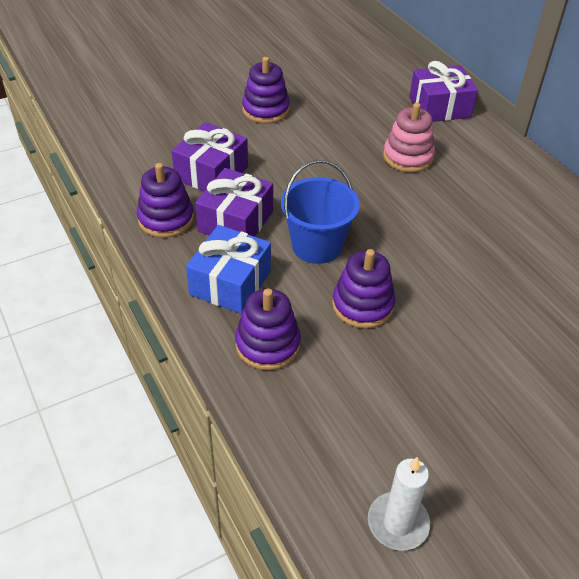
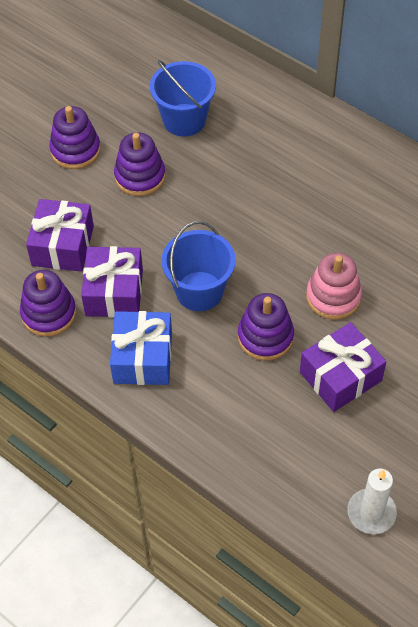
camera: 20 degrees left, 10 degrees up
purple stacking toy [235,288,301,370] -> purple stacking toy moved to [114,132,166,196]
pink stacking toy [383,103,435,173] -> pink stacking toy moved to [306,253,362,320]
purple gift [409,61,478,122] -> purple gift moved to [300,322,386,412]
none -> blue bucket [150,60,216,136]

